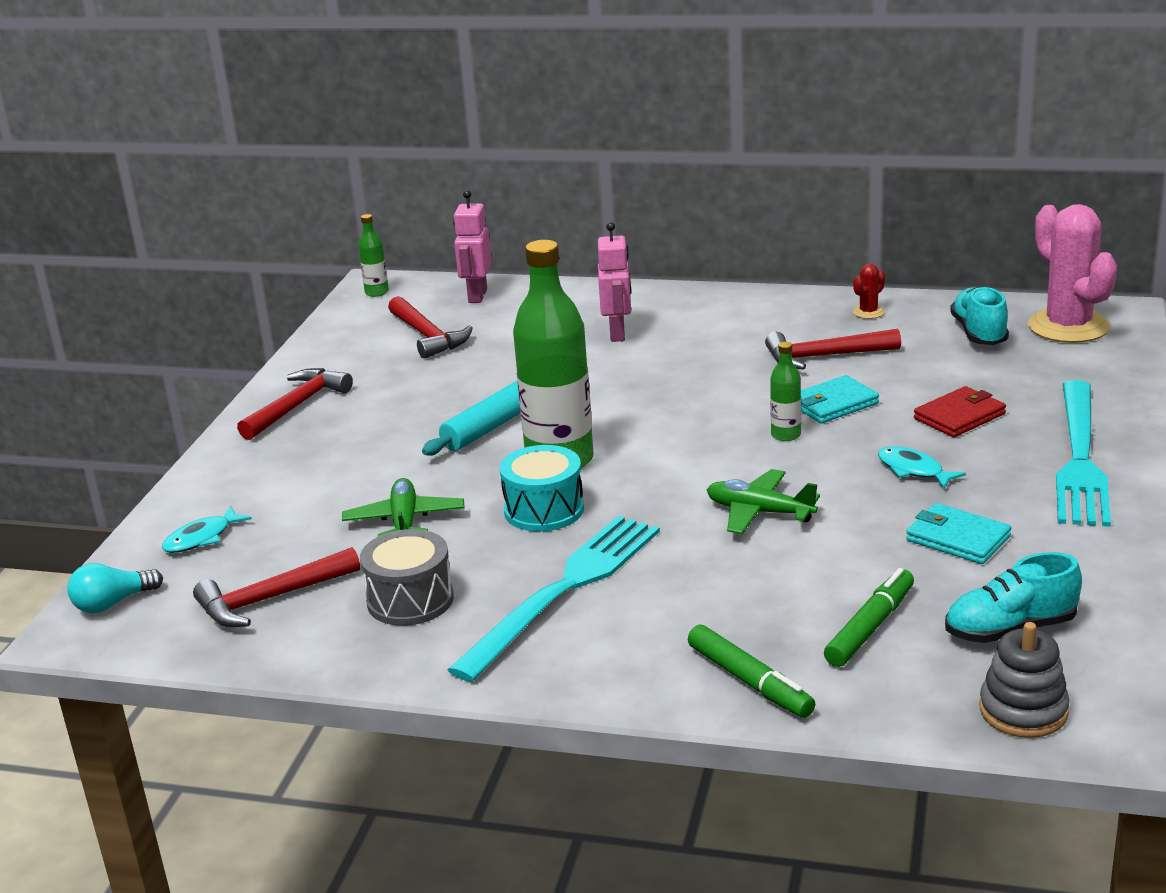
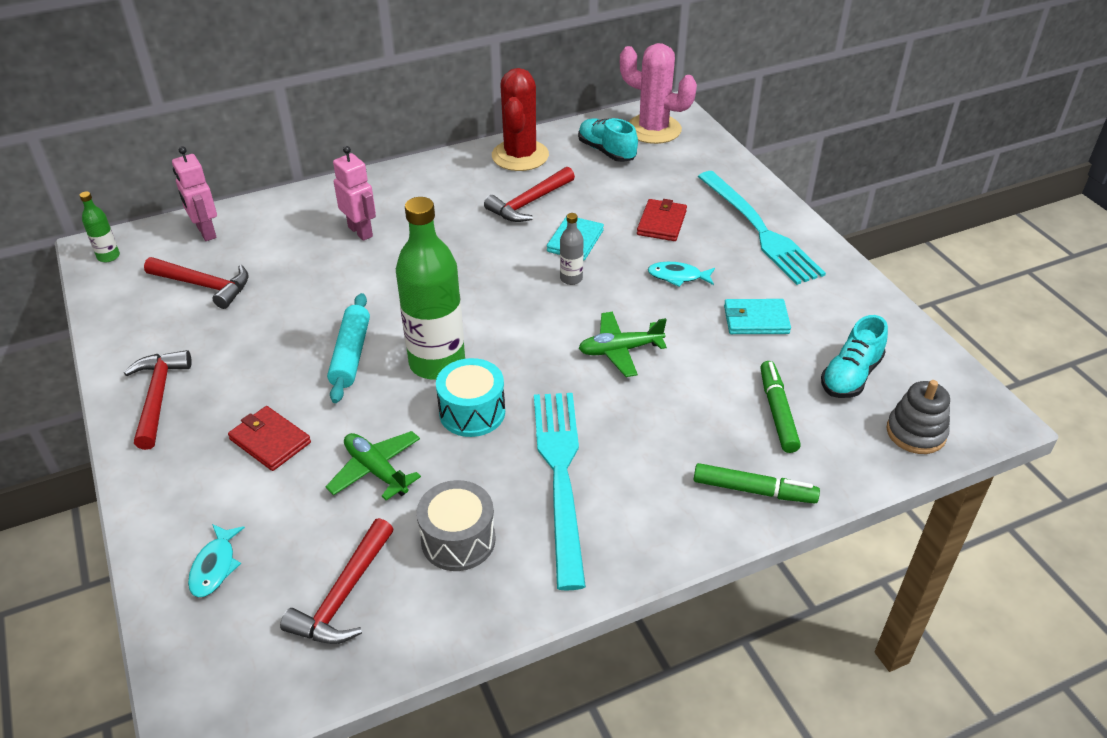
camera: 40 degrees left, 15 degrees up
turquoise light bulb [67,563,163,614] -> none
green bottle [770,342,801,441] -> grey bottle [560,213,584,285]
red cactus [853,264,885,319] -> red cactus [492,68,549,171], size x2.38
none -> red wallet [228,406,311,471]

